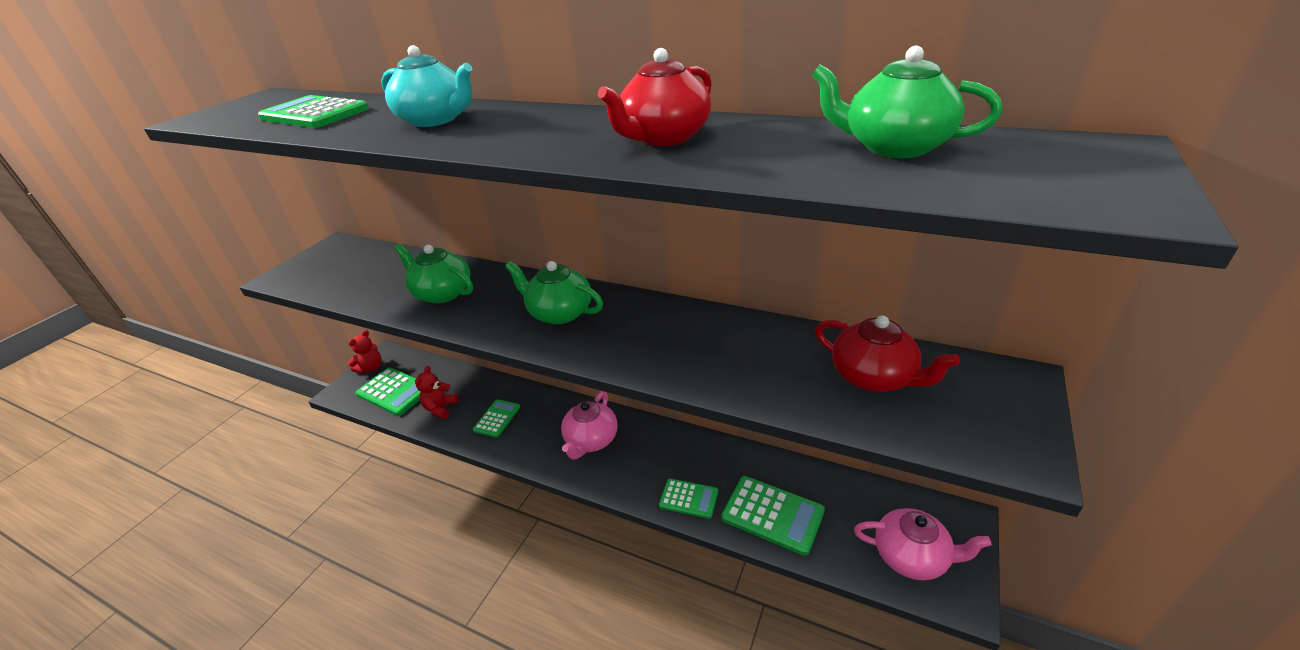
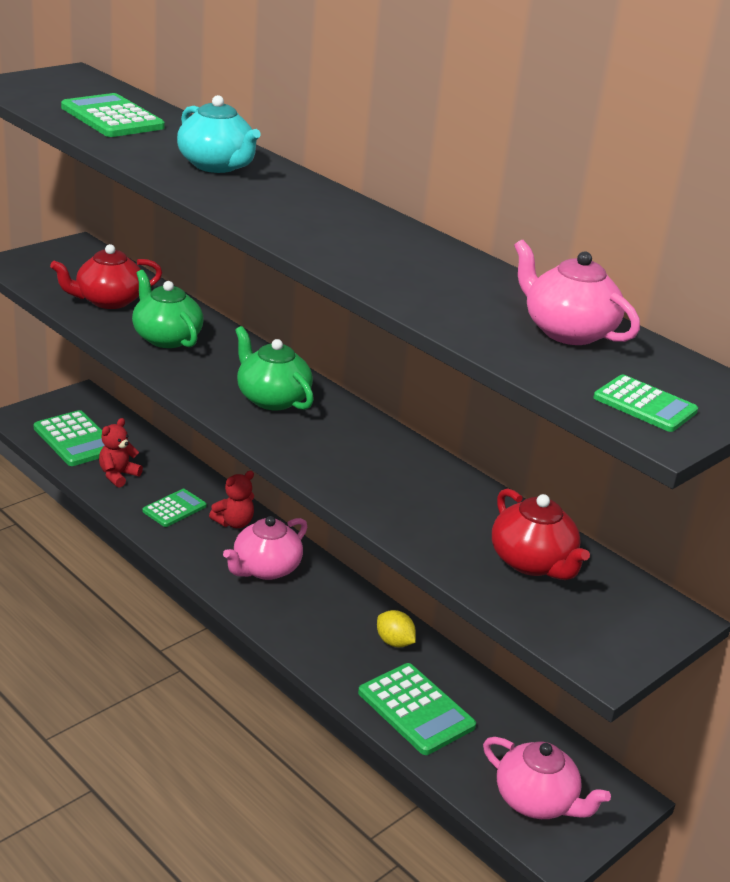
camera: 15 degrees right, 5 degrees down
red teddy bear [348,330,382,373] -> red teddy bear moved to [209,471,254,528]
red teapot [598,48,712,146] -> red teapot moved to [50,244,162,309]
green calculator [659,479,718,519] -> green calculator moved to [593,374,698,432]
green teapot [812,46,1002,158] -> pink teapot [514,240,640,345]
none -> yellow lemon [377,610,416,648]

